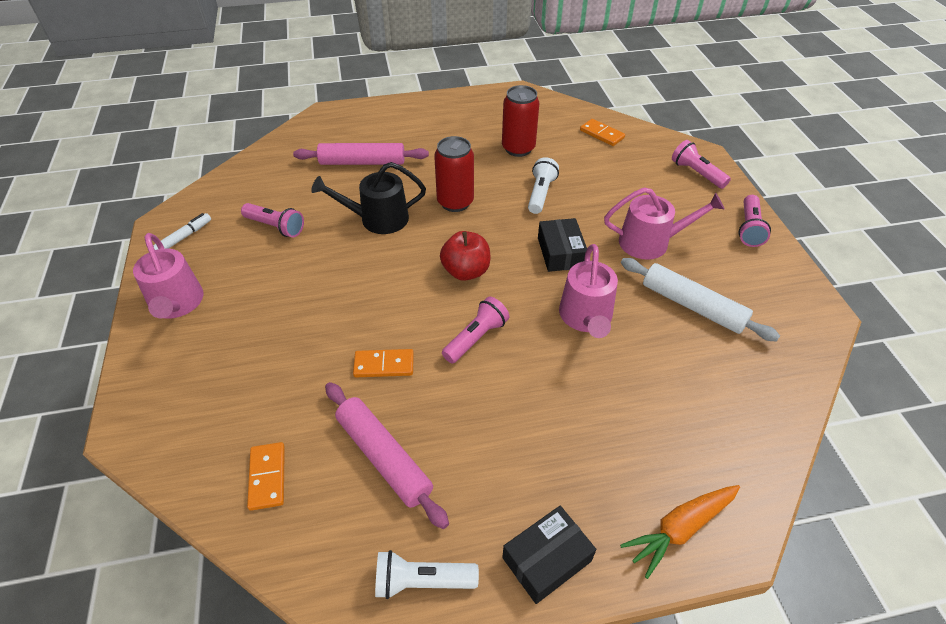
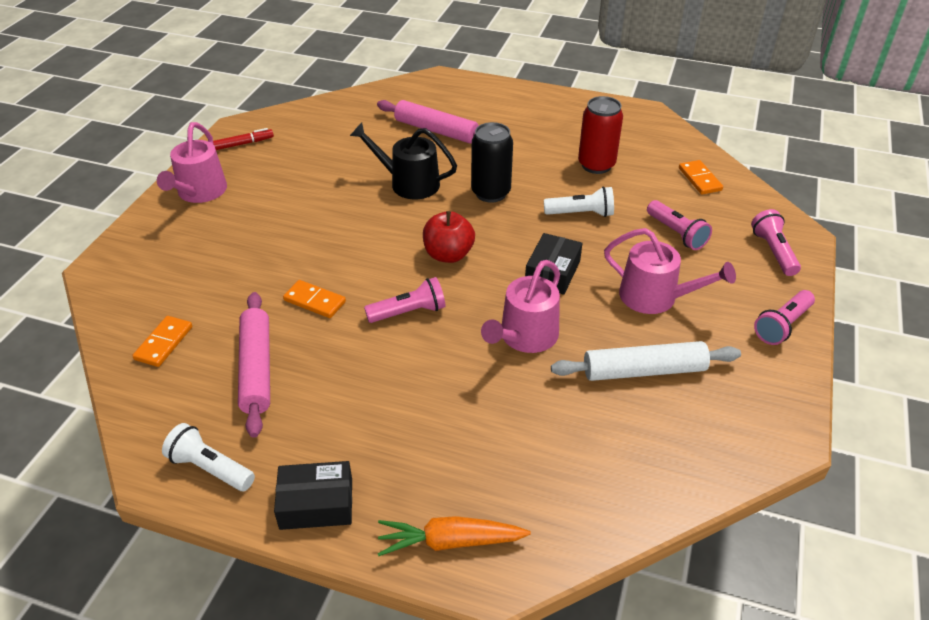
camera: 30 degrees right, 5 degrees down
white marker [153,213,211,250] -> red marker [213,128,274,150]
pink flashlight [241,203,304,237] -> pink flashlight moved to [647,200,712,250]
red can [434,136,474,212] -> black can [471,122,513,203]
white flashlight [528,157,559,214] -> white flashlight turned 45 degrees clockwise [544,186,614,217]
white rolling pin [621,258,780,342] -> white rolling pin turned 75 degrees counterclockwise [551,341,741,381]

